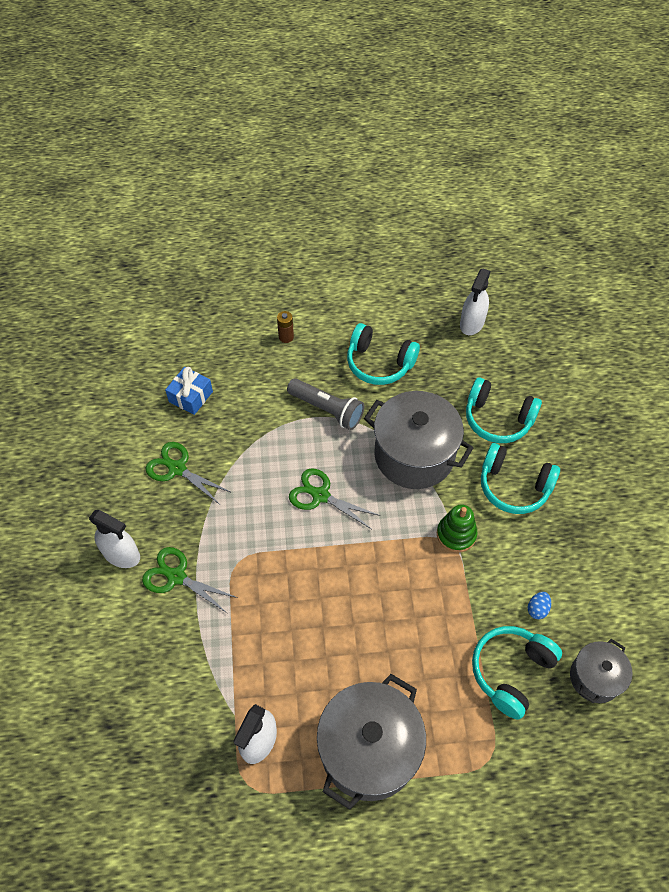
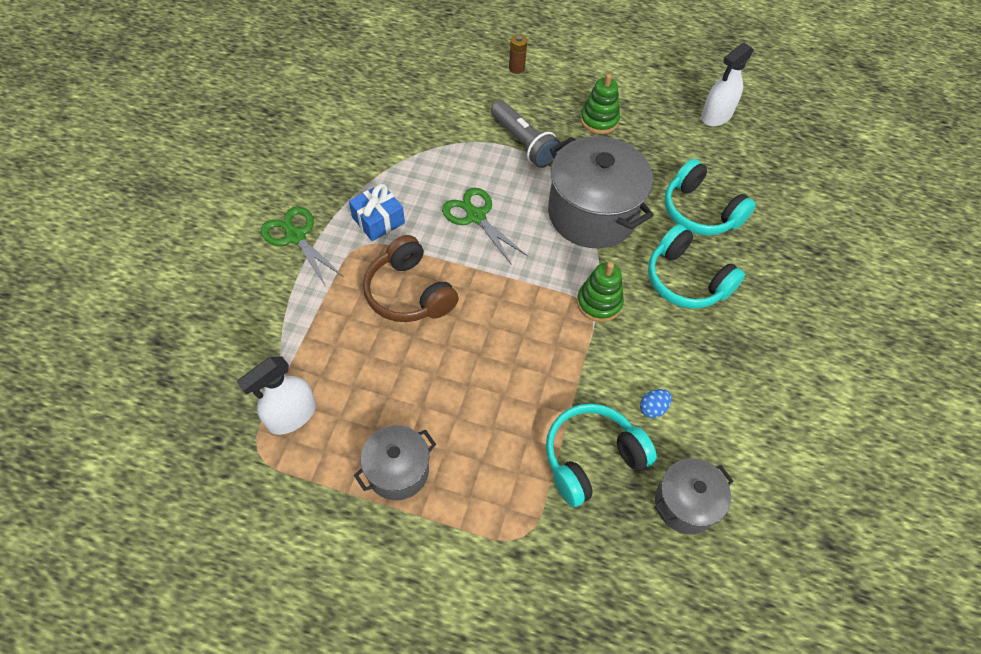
camera: 20 degrees right, 0 degrees up
white spray bottle [89,510,140,568] -> none
green scissors [145,442,230,505] -> none
blue gift [165,367,213,415] -> blue gift moved to [349,184,405,241]
grey pot [317,674,426,810] -> grey pot [354,425,436,500], size x0.55
turquoise headphones [347,323,420,385] -> green stacking toy [580,74,620,134]
none -> brown headphones [363,235,459,322]

